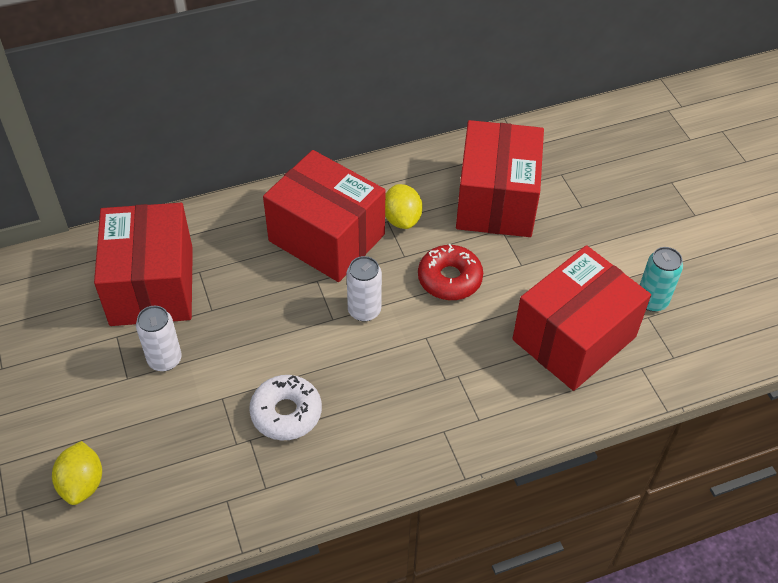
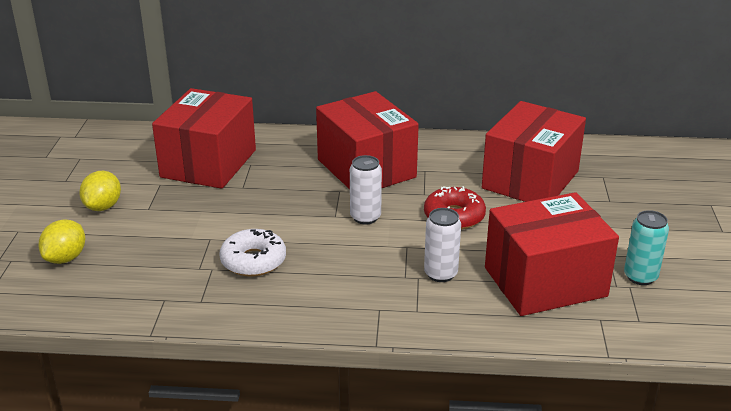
camera: 25 degrees right, 20 degrees down
white can [136,306,182,371] -> white can moved to [424,208,461,282]
yellow lemon [385,184,423,229] -> yellow lemon moved to [79,171,121,211]

